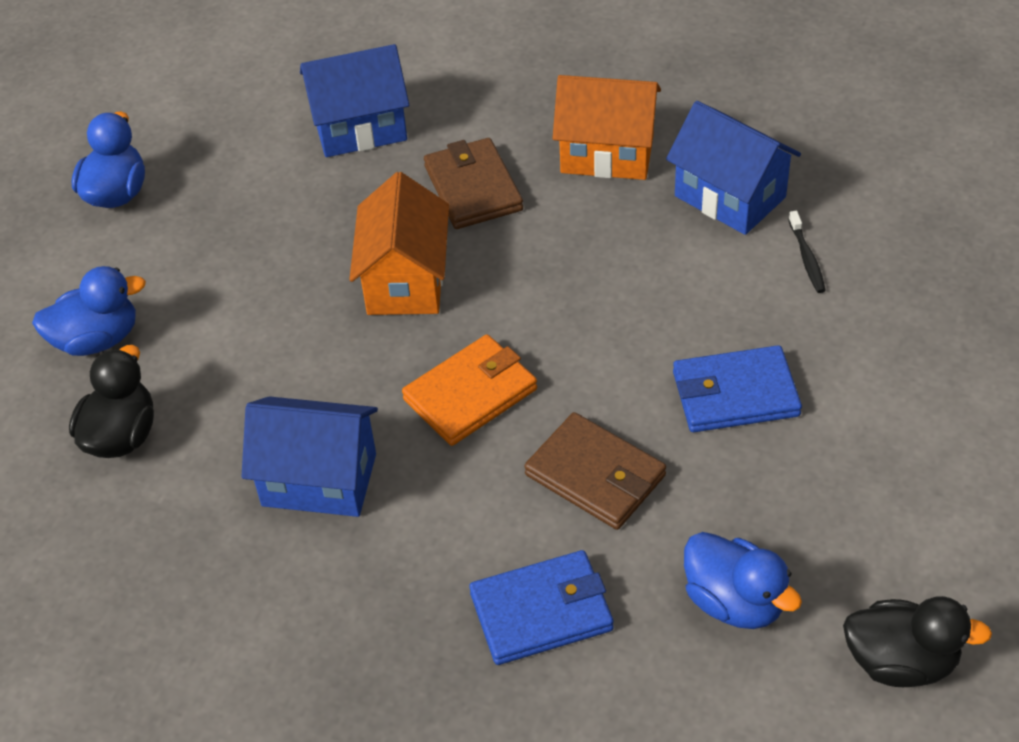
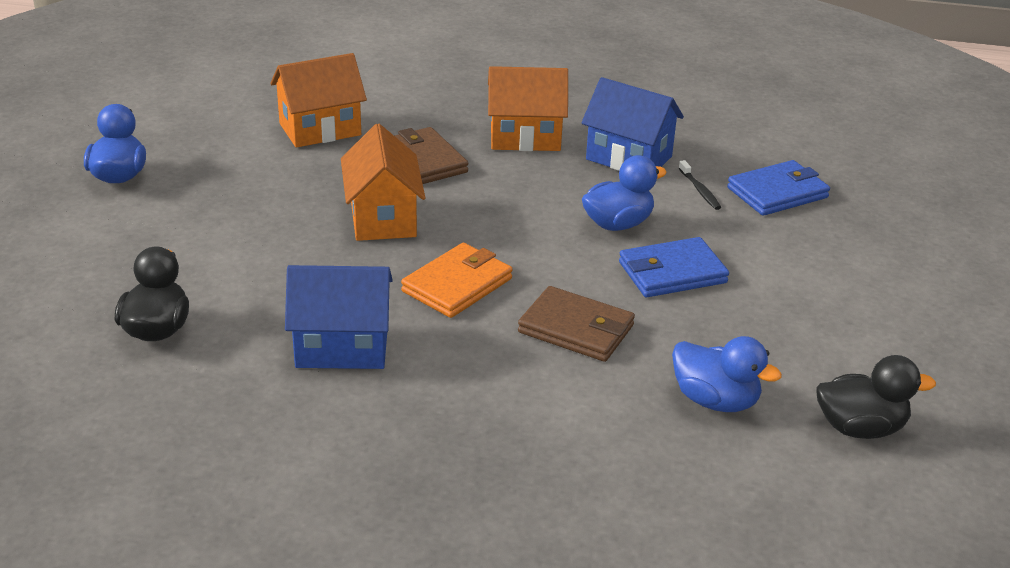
camera: 15 degrees left, 15 degrees down
blue duck [32,266,146,356] -> blue duck moved to [582,155,667,231]
blue house [300,44,409,157] -> orange house [270,53,367,148]
blue wallet [469,550,614,665] -> blue wallet moved to [727,160,830,216]

